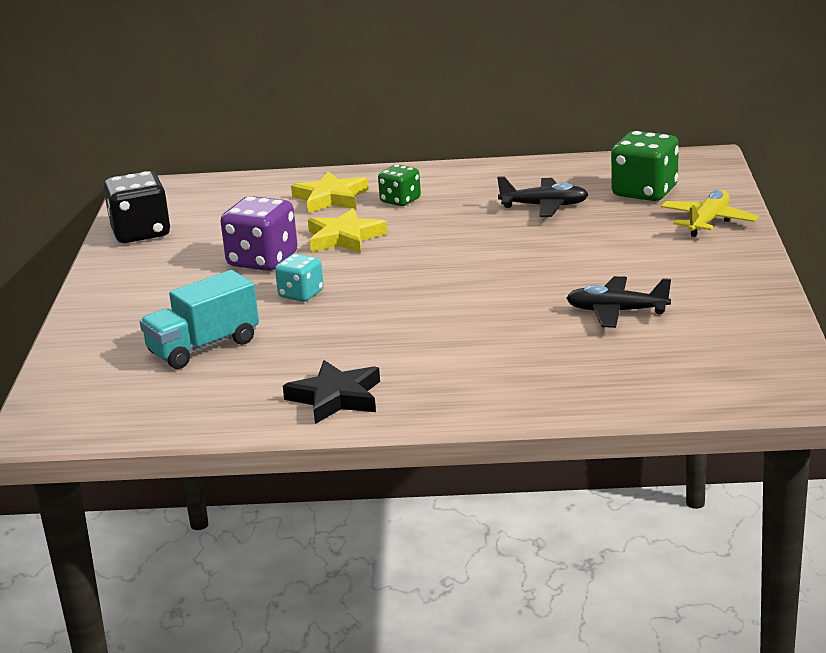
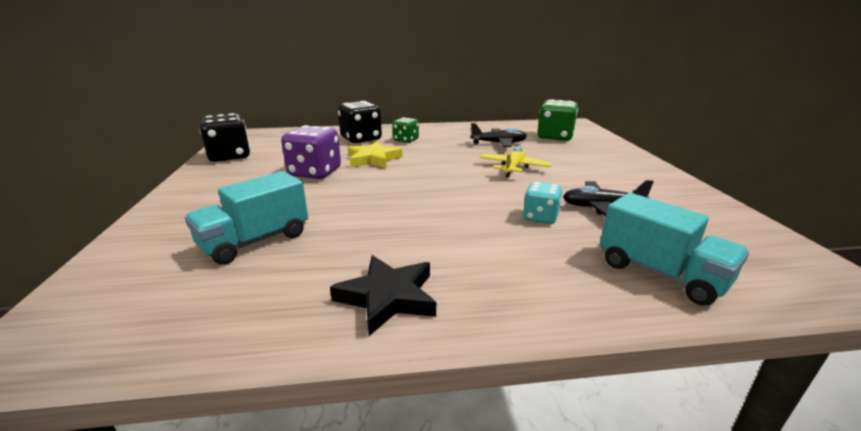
camera: 10 degrees left, 0 degrees up
turquoise dice [275,254,324,302] -> turquoise dice moved to [523,182,562,224]
yellow star [291,171,369,213] -> black dice [338,101,382,143]
yellow plane [661,190,759,237] -> yellow plane moved to [480,146,552,178]
none -> turquoise truck [600,193,749,305]

